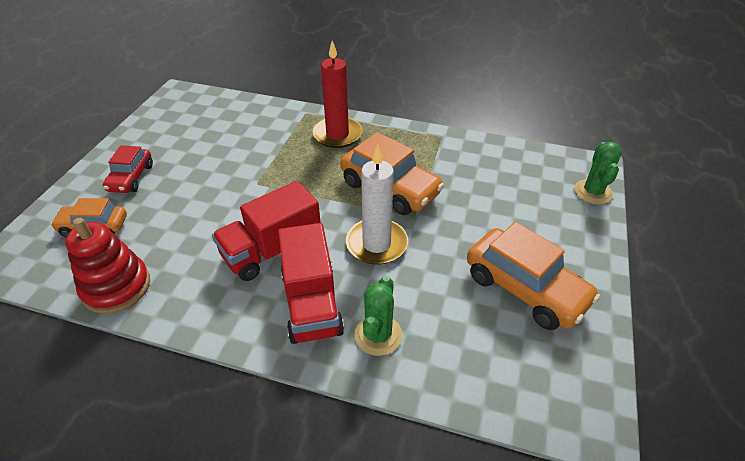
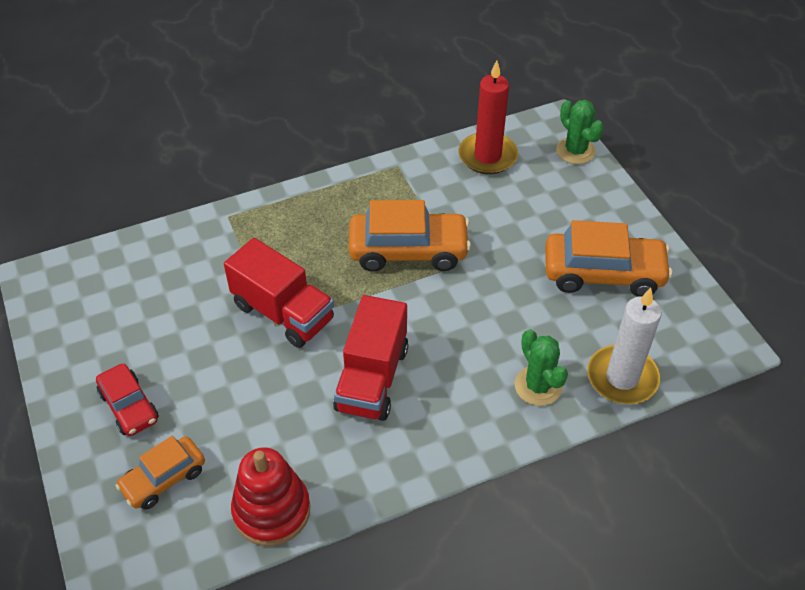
camera: 40 degrees left, 5 degrees up
red truck [278,223,344,344] -> red truck moved to [224,238,334,348]
red candle [312,41,362,148] -> red candle moved to [459,60,518,174]
white candle [346,144,408,265] -> white candle moved to [587,288,662,404]

